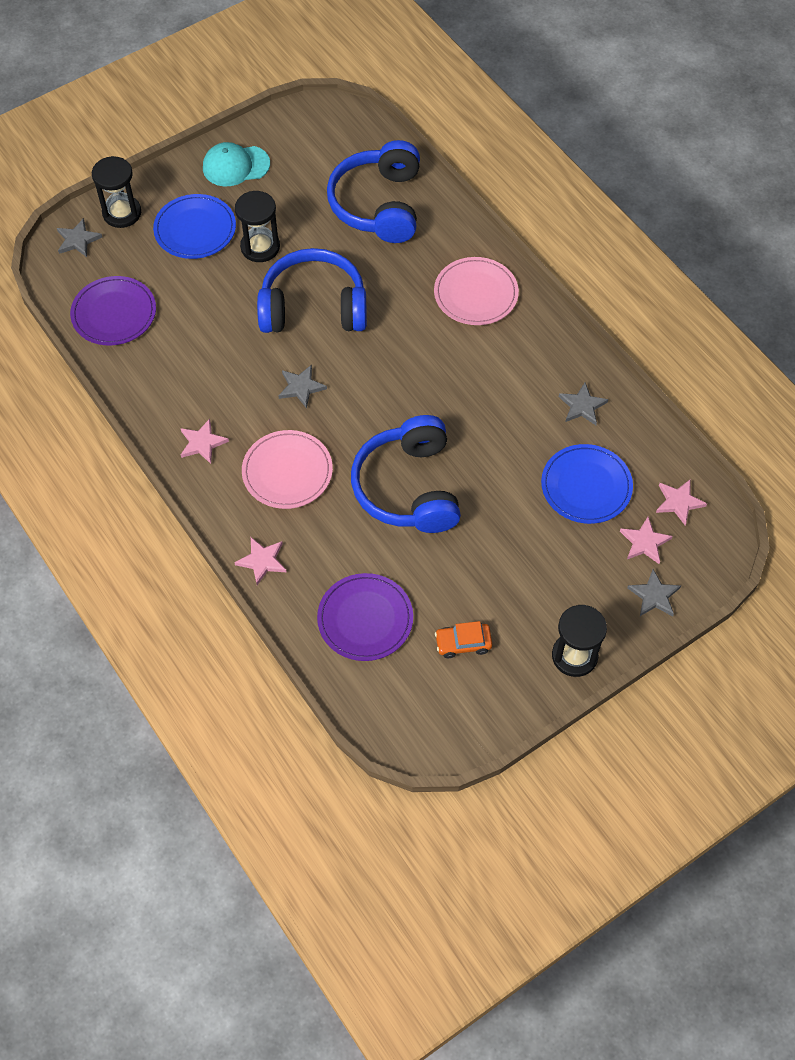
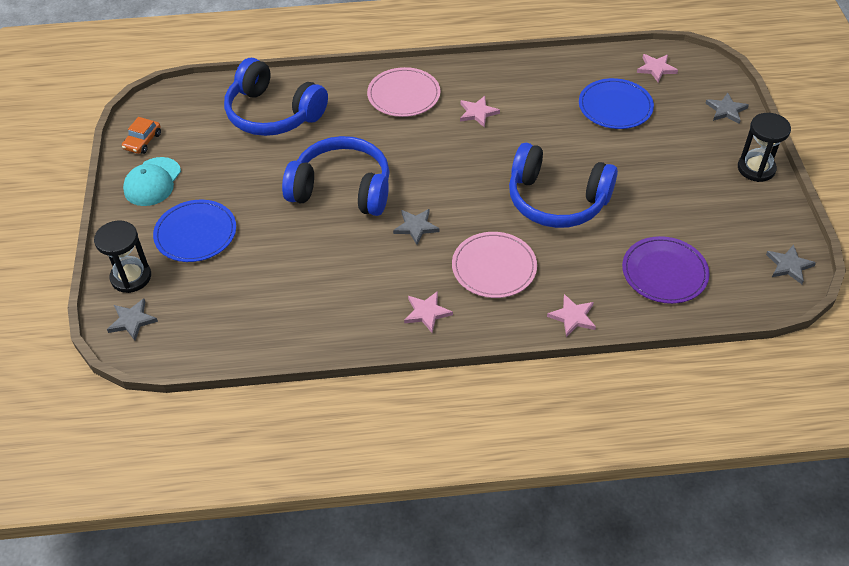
camera: 60 degrees left, 10 degrees down
purple plate [70,276,156,345] -> none
black hourglass [235,191,280,262] -> none
blue headphones [257,248,367,333] -> blue headphones turned 75 degrees clockwise [282,136,390,216]
orange car [435,621,492,658] -> orange car moved to [122,117,161,154]
grey star [559,383,608,425] -> grey star moved to [766,244,816,284]
pink star [620,517,673,564] -> pink star moved to [460,96,500,128]

